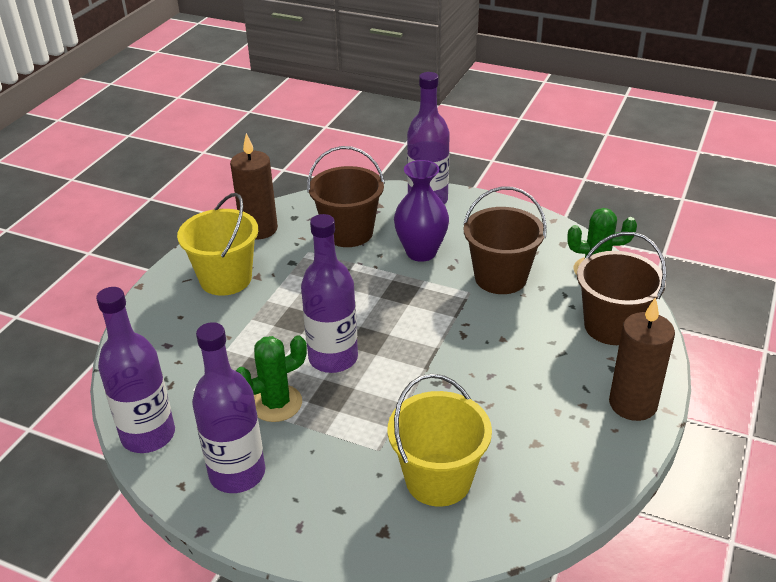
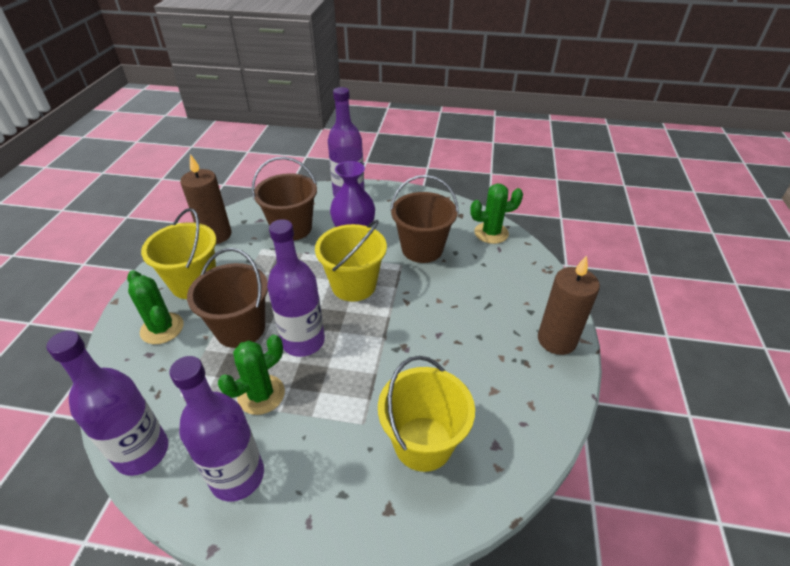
camera: 15 degrees left, 5 degrees up
brown bucket [577,232,667,345] -> brown bucket moved to [187,248,268,348]
none -> green cactus [127,270,183,344]
none -> yellow bucket [315,220,387,301]

